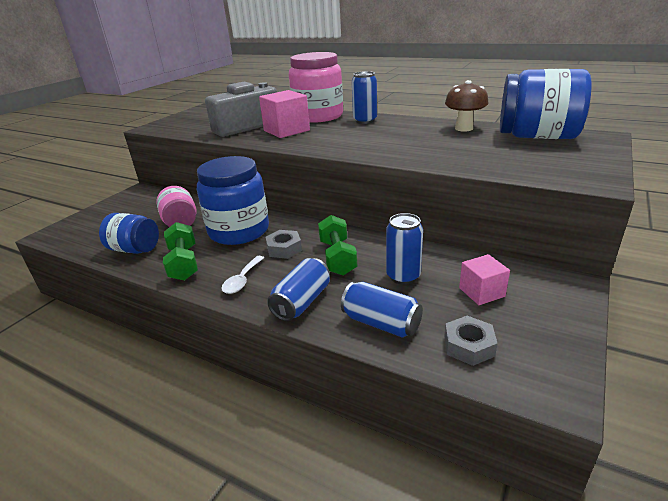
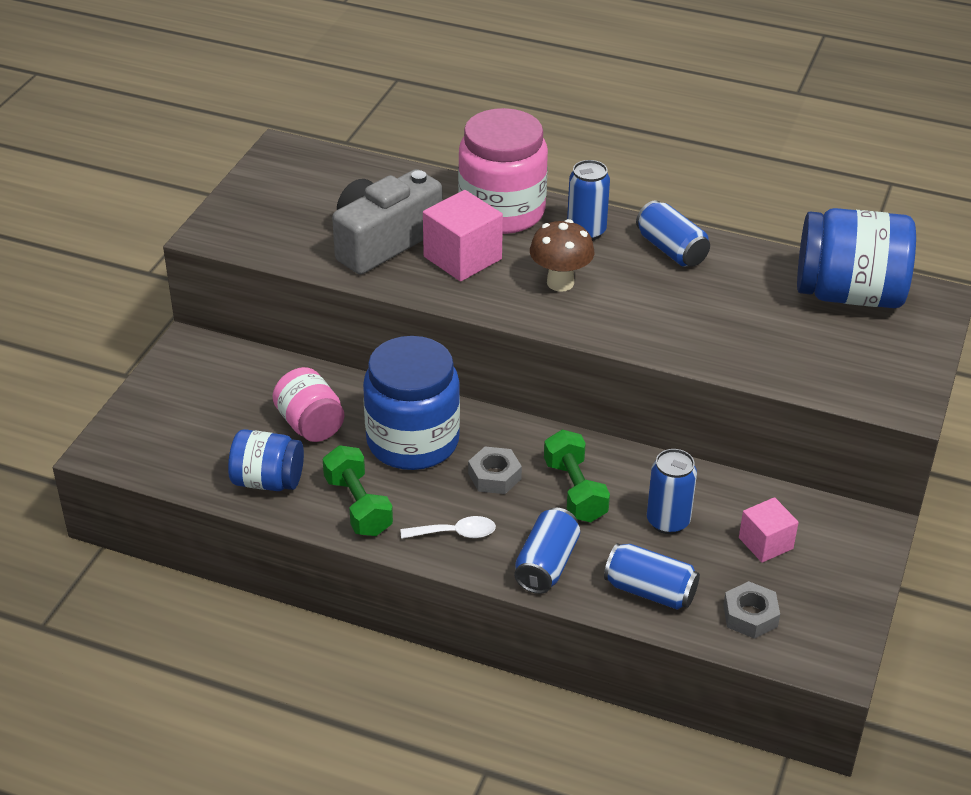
camera: 10 degrees left, 10 degrees up
white spoon [222,256,264,294] -> white spoon turned 105 degrees counterclockwise [401,516,496,539]
brown mushroom [445,80,489,132] -> brown mushroom moved to [530,219,594,292]
none -> blue can [636,200,710,267]

